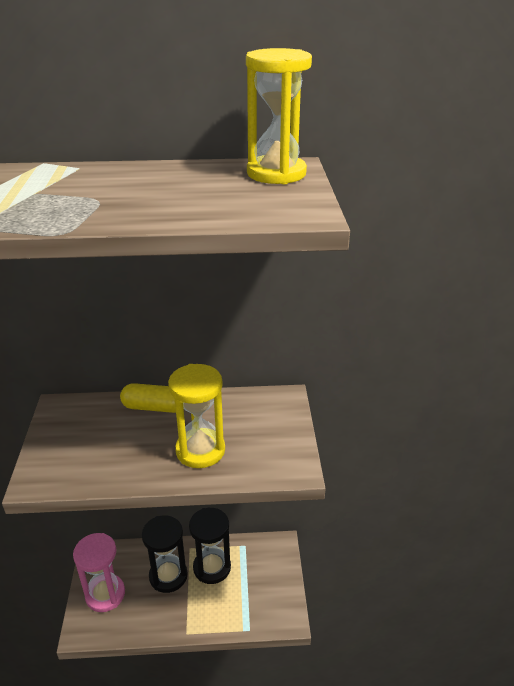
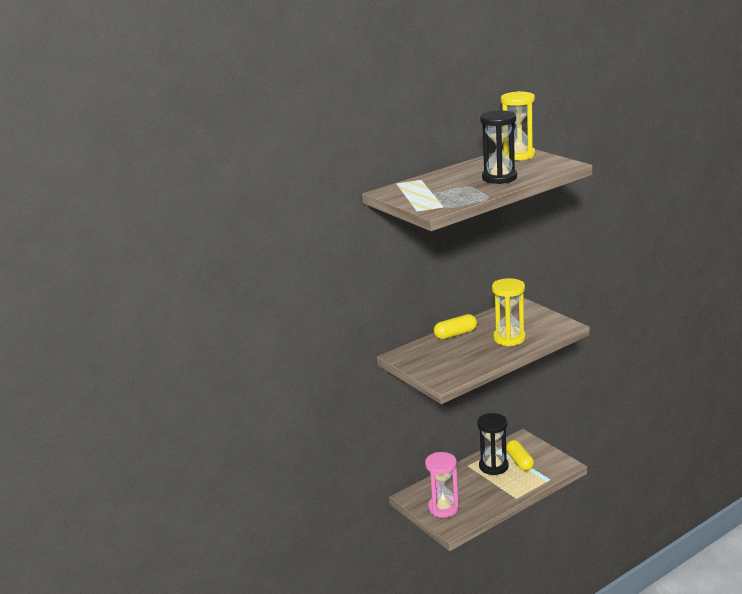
camera: 30 degrees left, 10 degrees down
black hourglass [142,515,187,593] -> black hourglass moved to [480,110,517,184]
none -> yellow capsule [506,440,534,471]

